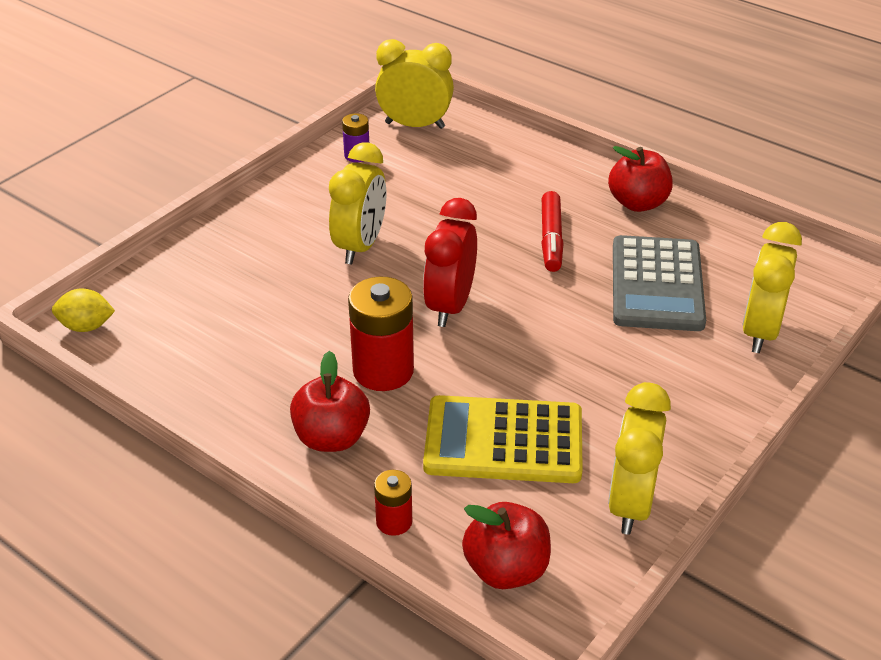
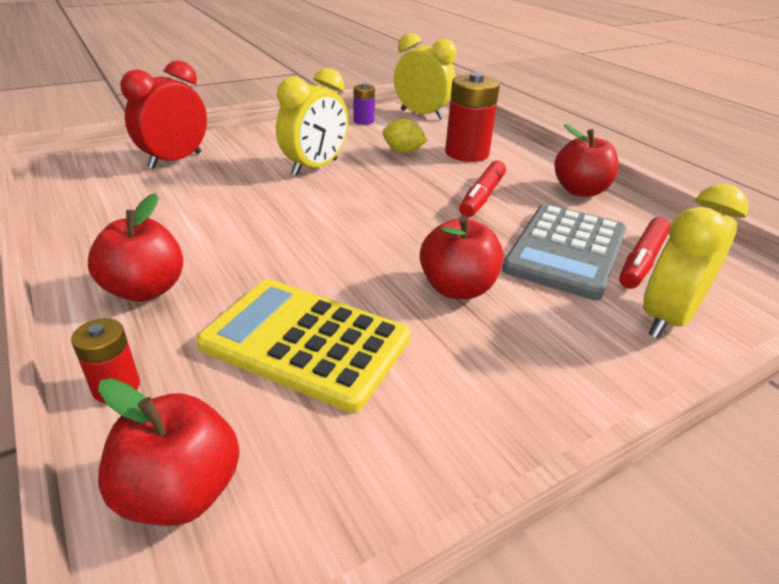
camera: 20 degrees right, 5 degrees down
yellow lemon [52,288,115,332] -> yellow lemon moved to [383,118,428,153]
red battery [348,276,414,391] -> red battery moved to [445,72,500,162]
red clock [423,198,477,327] -> red clock moved to [120,60,207,169]
yellow clock [608,382,671,535] -> none
none -> red apple [420,215,503,299]
none -> red marker [619,217,671,289]

